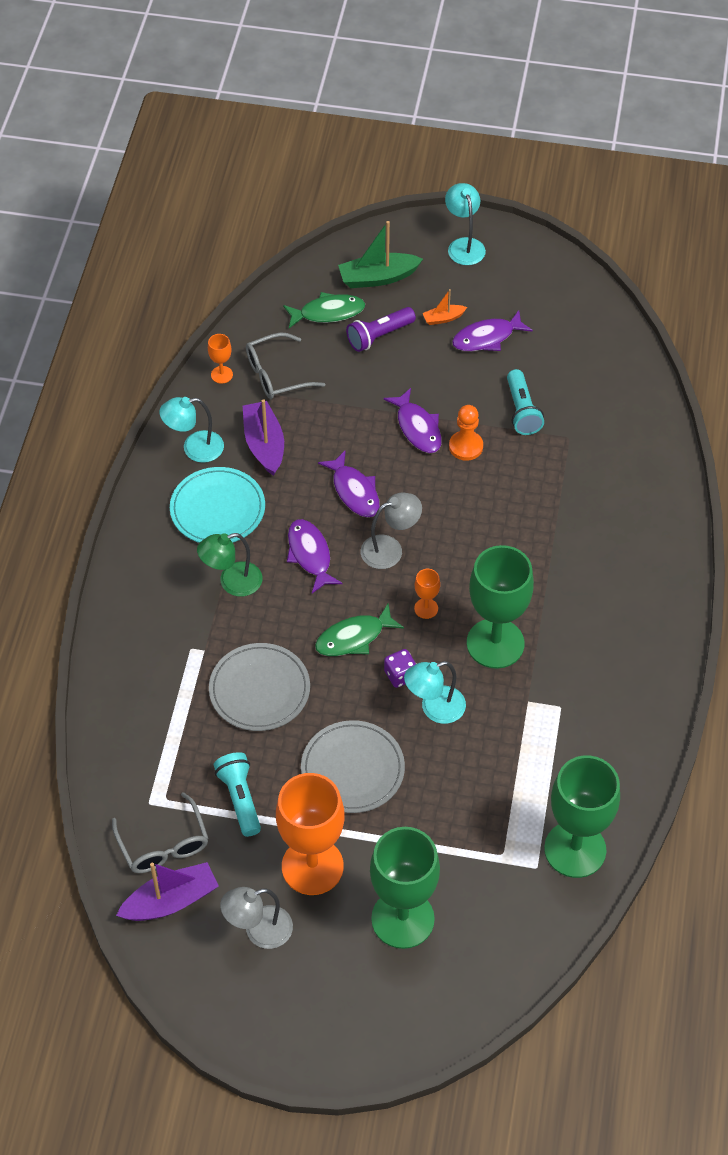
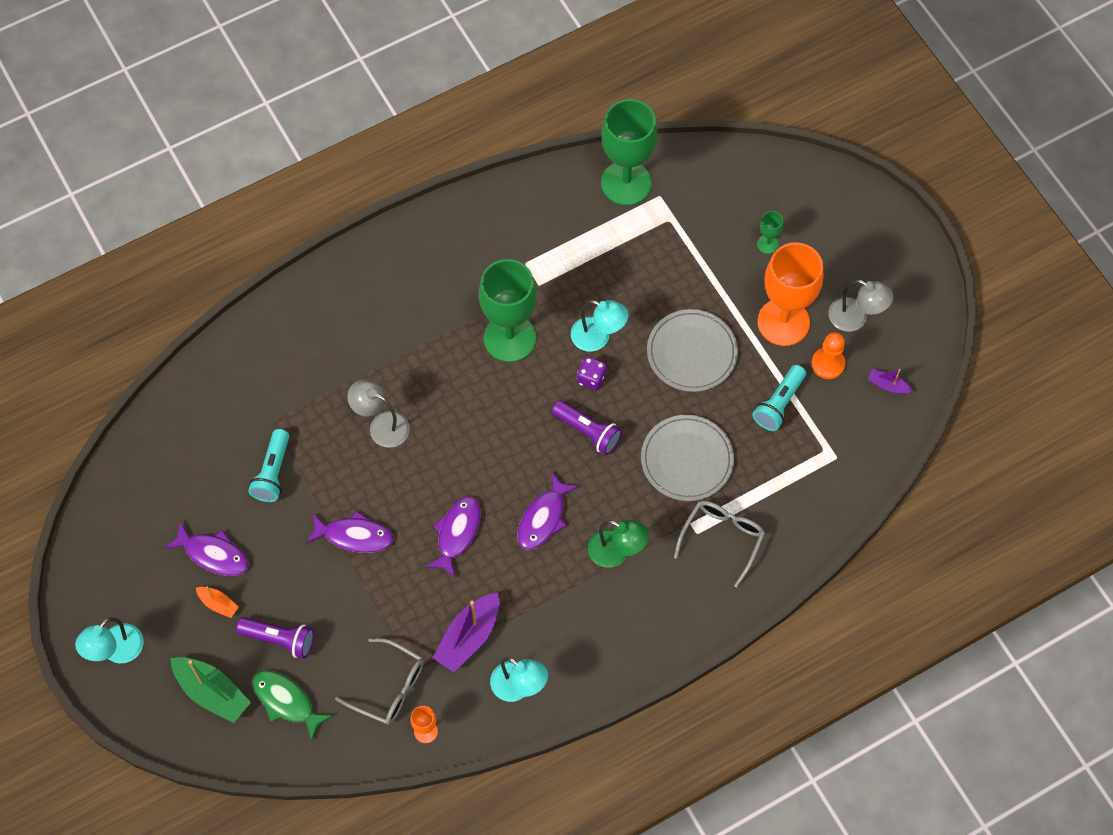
camera: 130 degrees left, 10 degrees up
grey glasses [112,792,208,873] -> grey glasses moved to [674,501,765,587]
purple boat [116,862,219,921] -> purple boat [868,369,913,394], size x0.53
turquoise plate [170,467,265,543] -> none
green fish [315,604,404,656] -> purple flashlight [552,400,622,455]
grey lamp [361,493,422,569] -> grey lamp moved to [347,379,410,448]
green goblet [370,827,440,949] -> green goblet [757,211,783,254], size x0.42
purple fish [383,388,442,453] -> purple fish turned 75 degrees clockwise [306,510,393,553]
orange goblet [414,569,440,619] -> none
orange pawn [449,405,483,461] -> orange pawn moved to [812,332,845,379]
turquoise flashlight [507,369,544,435] -> turquoise flashlight turned 150 degrees clockwise [248,429,290,502]

